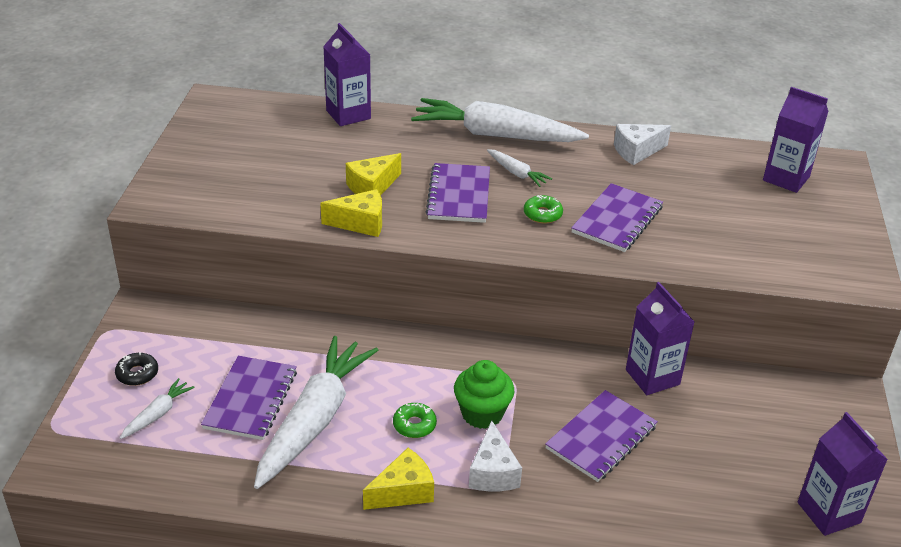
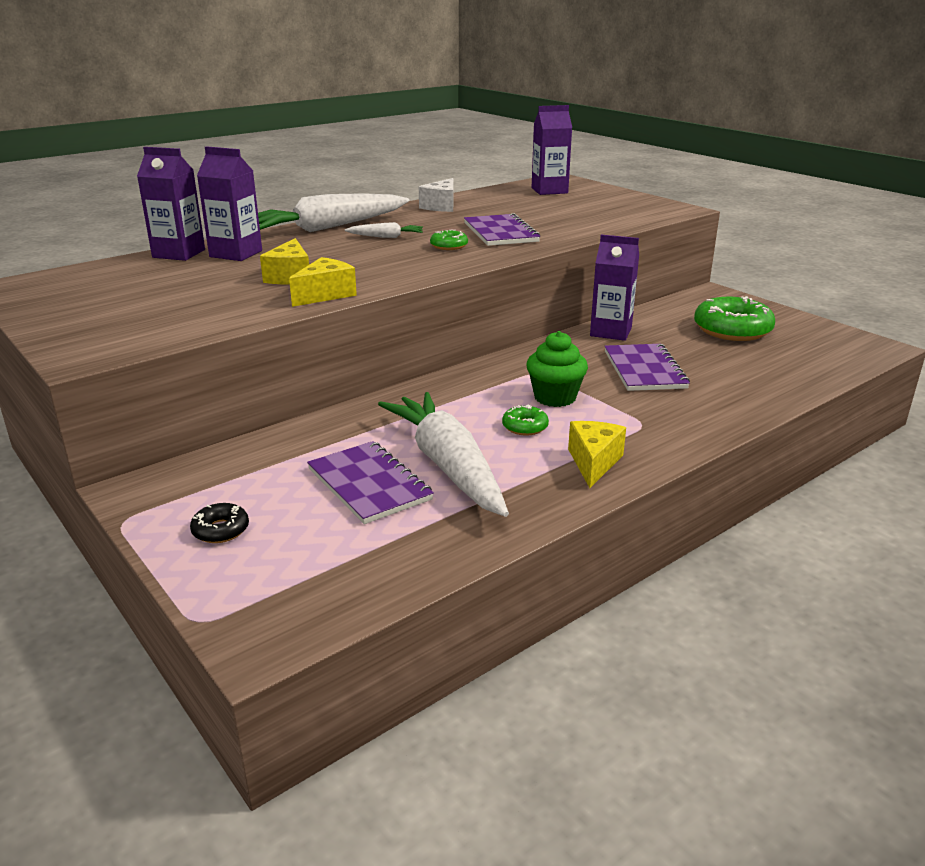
camera: 45 degrees left, 10 degrees down
white carrot [120,378,195,439] -> none
purple notebook [426,163,490,223] -> none
white cheese [469,421,522,492] -> none
purple carton [798,412,888,536] -> purple carton moved to [197,146,262,261]
none -> green donut [694,296,775,341]

